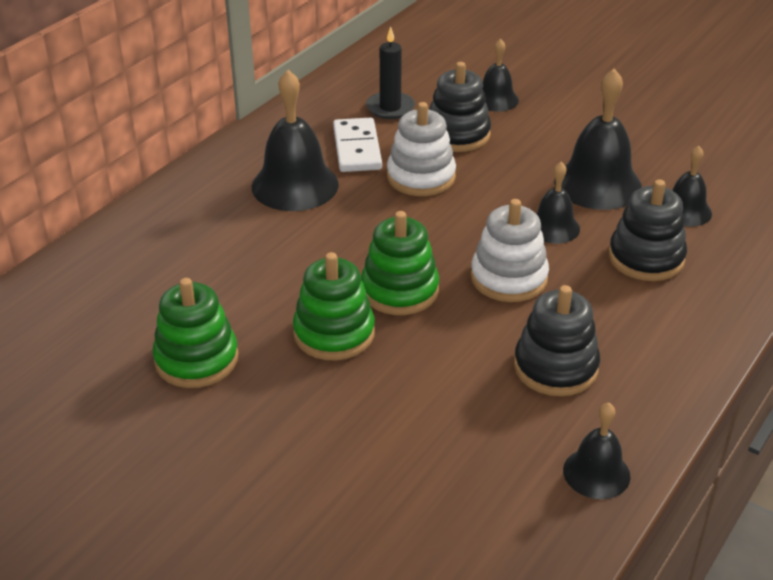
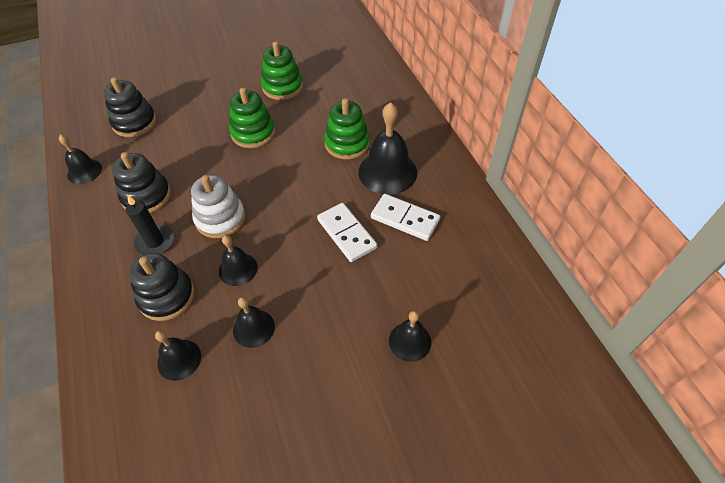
camera: 125 degrees right, 15 degrees up
green stacking toy [361,211,439,315] -> green stacking toy moved to [324,98,370,160]
black candle [366,26,415,119] -> black candle moved to [126,195,174,255]
white stacking toy [387,102,456,196] -> white domino [317,203,378,262]
black stacking toy [429,62,491,152] -> black stacking toy moved to [104,77,156,137]
black bell [554,69,642,210] -> black bell [233,297,275,348], size x0.58

